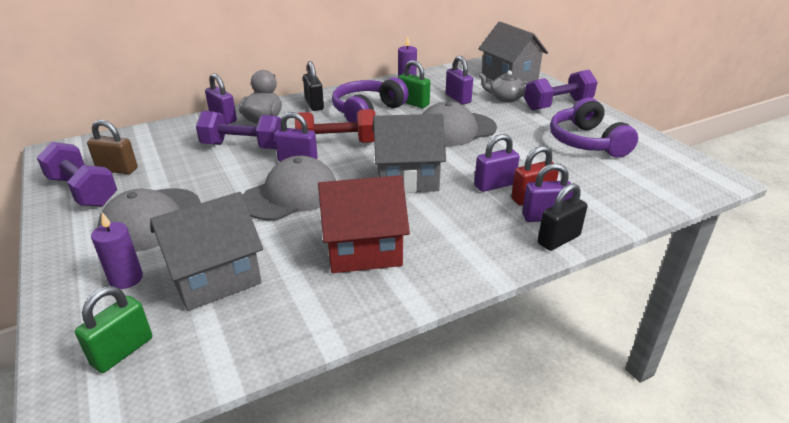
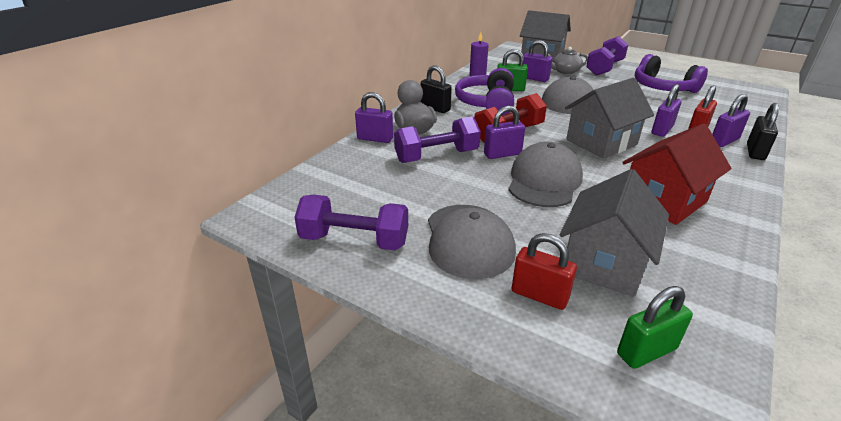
camera: 30 degrees left, 0 degrees up
green padlock [75,286,152,373] -> green padlock turned 60 degrees clockwise [617,286,693,369]
brown padlock [87,120,138,174] -> none
purple candle [91,212,143,289] -> red padlock [512,233,577,310]

